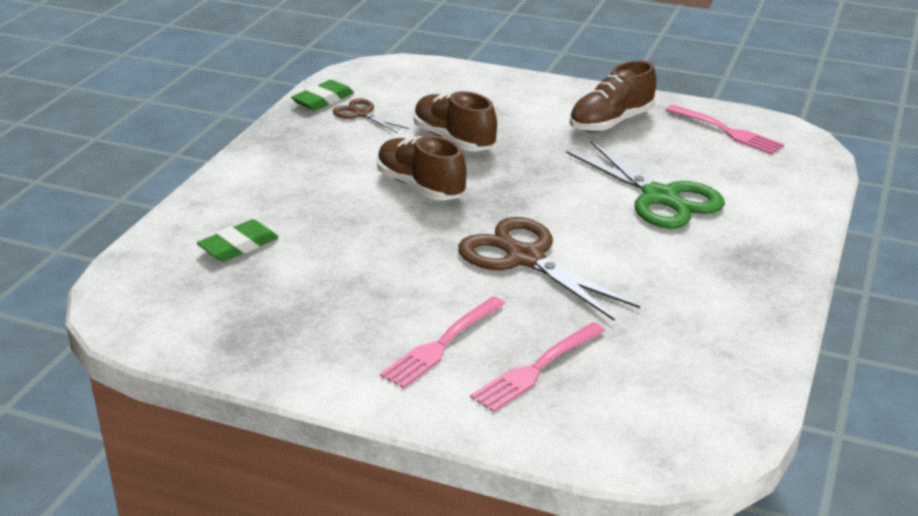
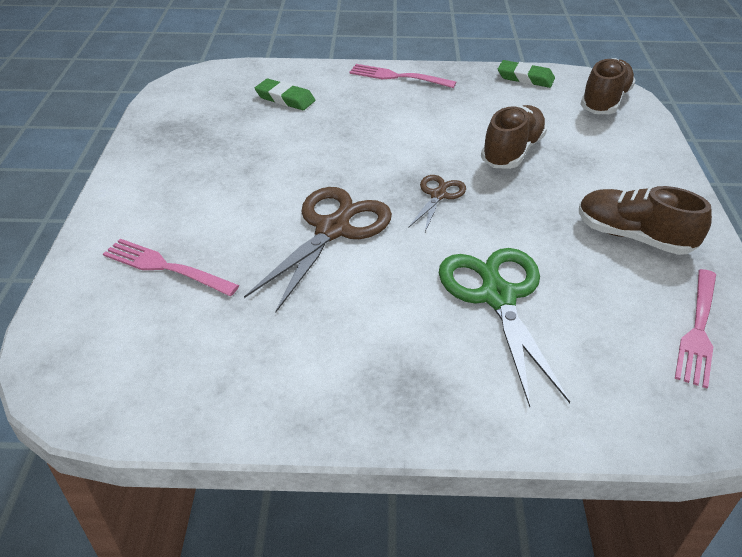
camera: 70 degrees right, 10 degrees up
brown scissors [333,99,409,133] -> brown scissors moved to [408,175,466,232]
brown shoe [377,136,467,201] -> brown shoe moved to [580,58,636,114]
pink fork [380,296,505,388] -> pink fork moved to [349,64,456,88]
green scissors [566,140,725,229] -> green scissors turned 135 degrees clockwise [439,248,570,407]

